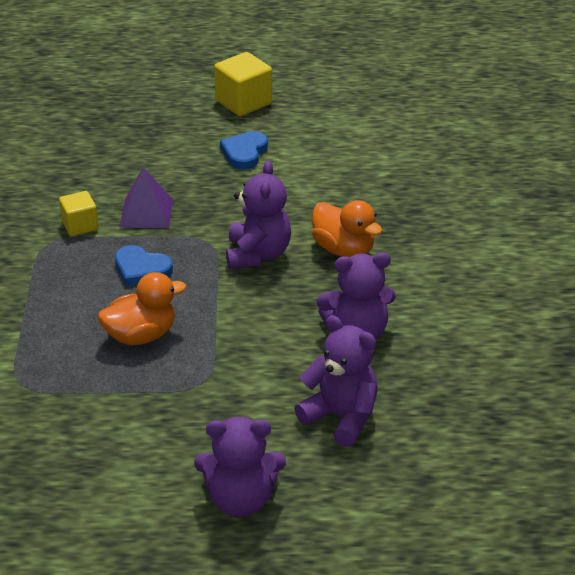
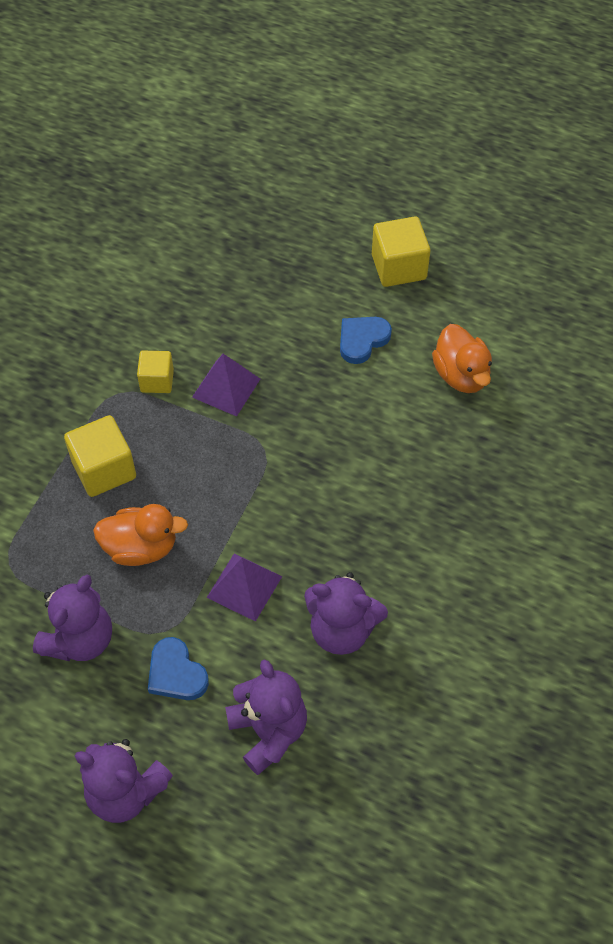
camera: 25 degrees right, 20 degrees up
blue heart [115,245,173,286] -> blue heart moved to [148,637,209,700]
purple teddy bear [226,161,291,269] -> purple teddy bear moved to [33,575,112,661]
orange duck [312,200,382,257] -> orange duck moved to [432,324,492,393]
none -> yellow cube [64,415,136,497]
none -> purple pyramid [207,553,282,622]

